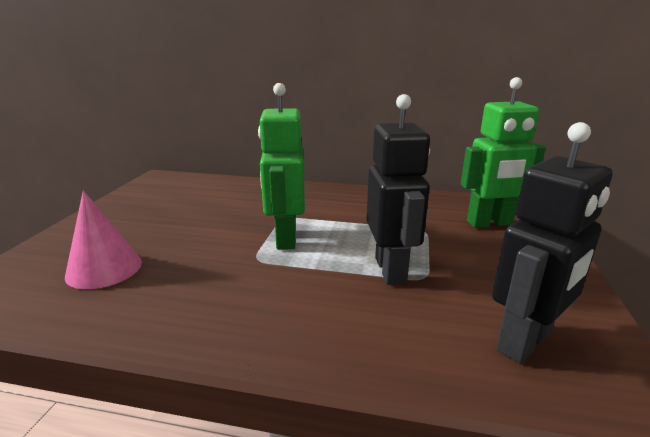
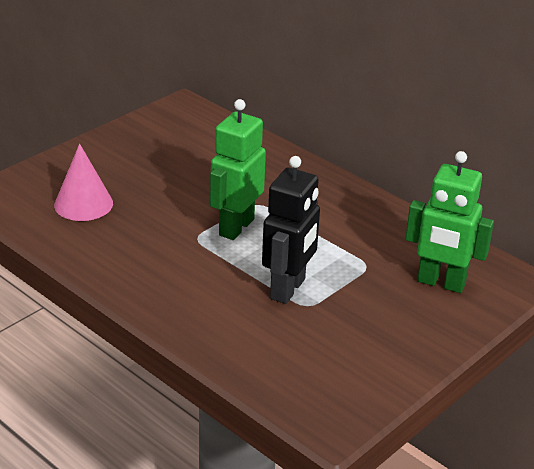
camera: 30 degrees right, 10 degrees up
black robot [492,122,612,364] -> none

